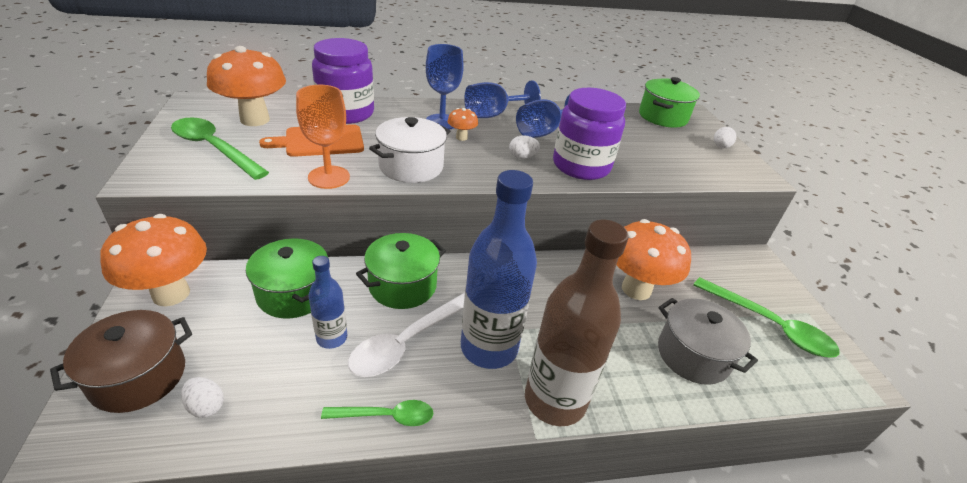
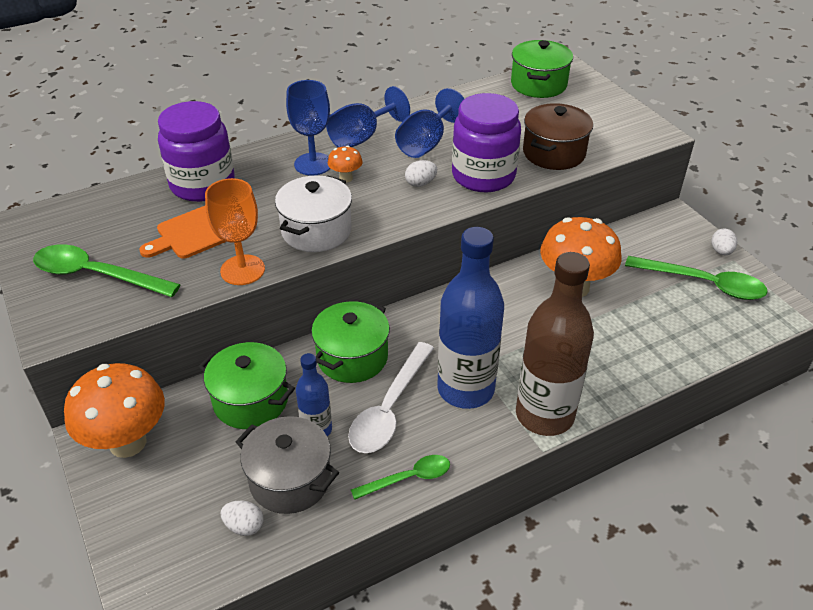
camera: 15 degrees left, 5 degrees up
brown pot [50,310,192,413] -> brown pot moved to [523,103,593,170]
orange mushroom [207,46,286,126] -> none
grey pot [658,298,758,385] -> grey pot moved to [236,416,339,514]
white egg [714,127,737,148] -> white egg moved to [711,229,737,255]

